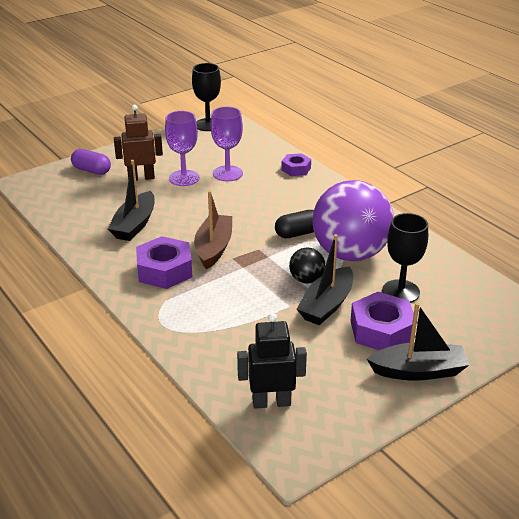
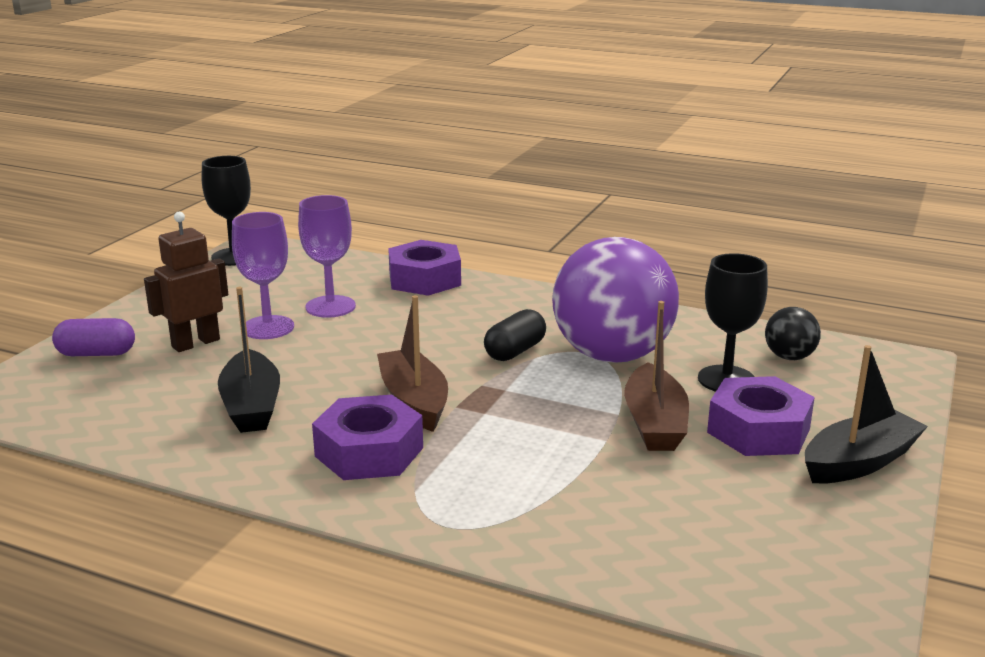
camera: 30 degrees left, 10 degrees down
black robot [237,313,307,409] -> none
purple nut [281,153,311,176] -> purple nut [388,240,461,296], size x1.69
black ball [289,247,325,284] -> black ball moved to [765,307,821,360]
black boat [297,234,353,325] -> brown boat [624,301,689,451]

